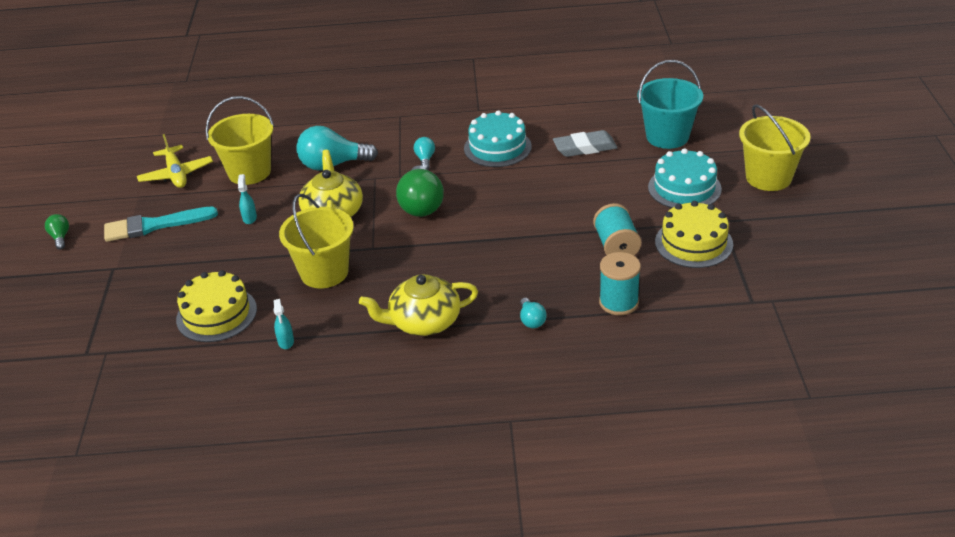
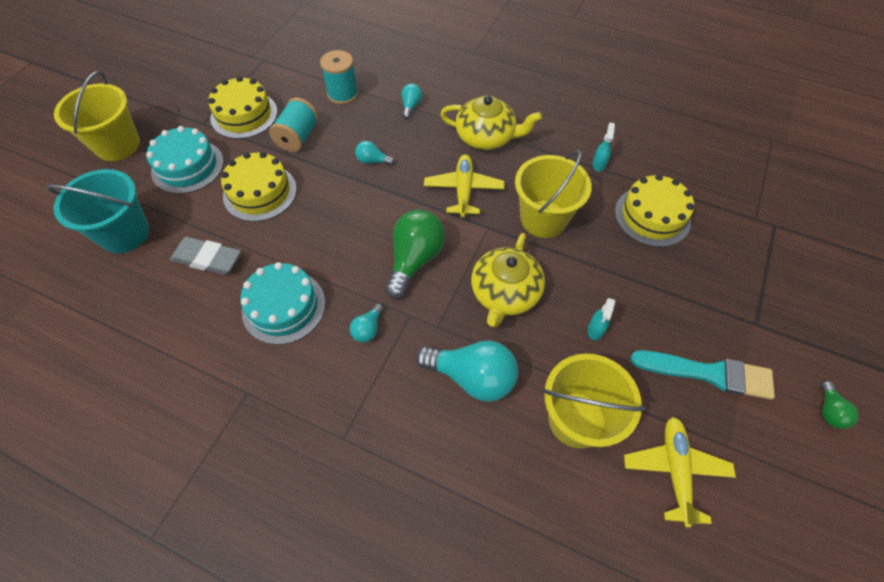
camera: 155 degrees left, 20 degrees up
none -> yellow cake [221,152,297,222]
none -> turquoise light bulb [355,141,395,166]
none -> yellow plane [424,154,504,217]

